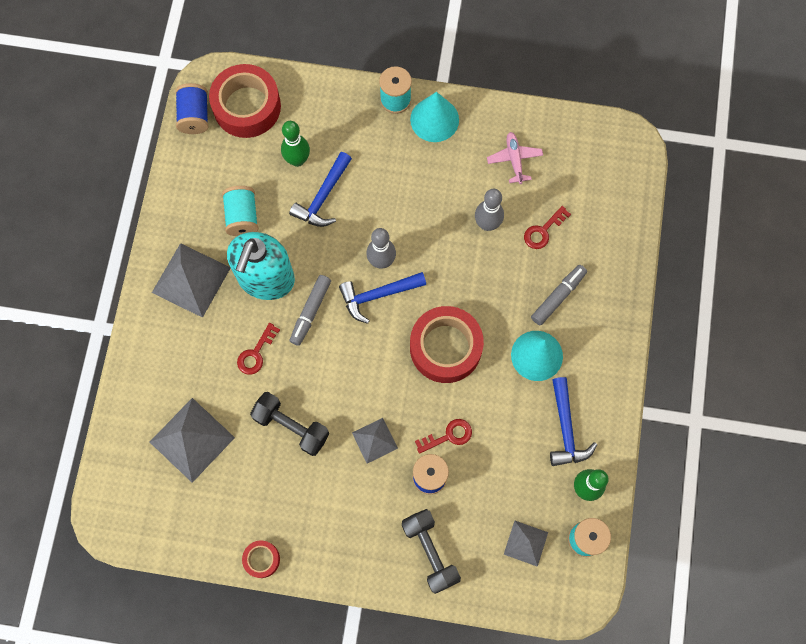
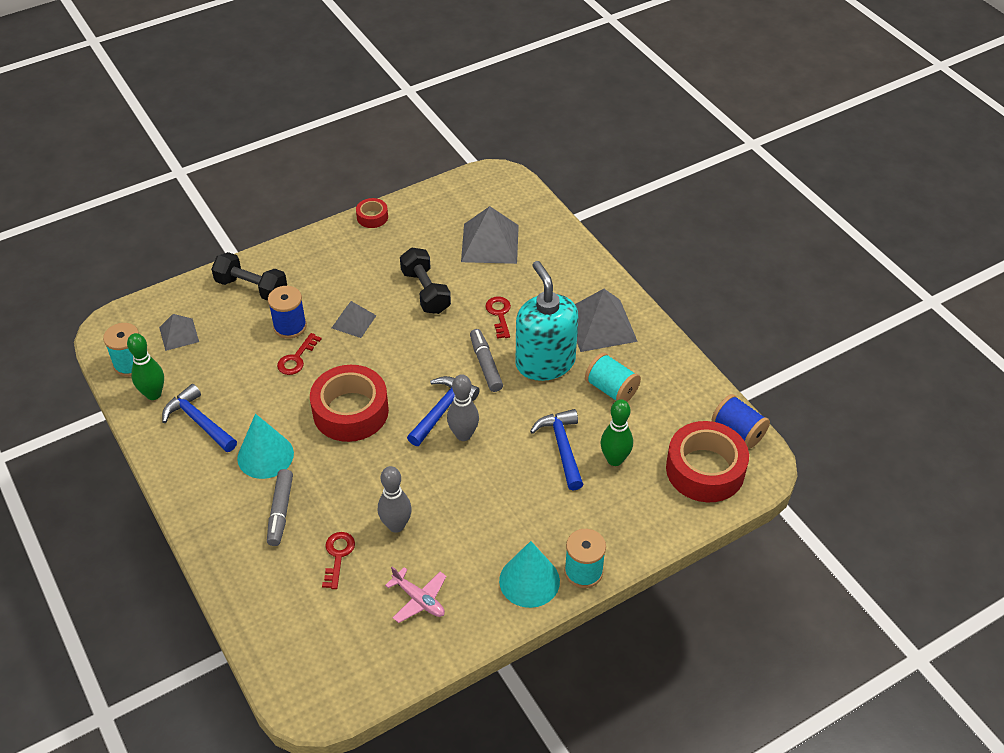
camera: 140 degrees right, 25 degrees down
black dumbbell [250,392,329,456] -> black dumbbell turned 75 degrees clockwise [400,247,451,314]

